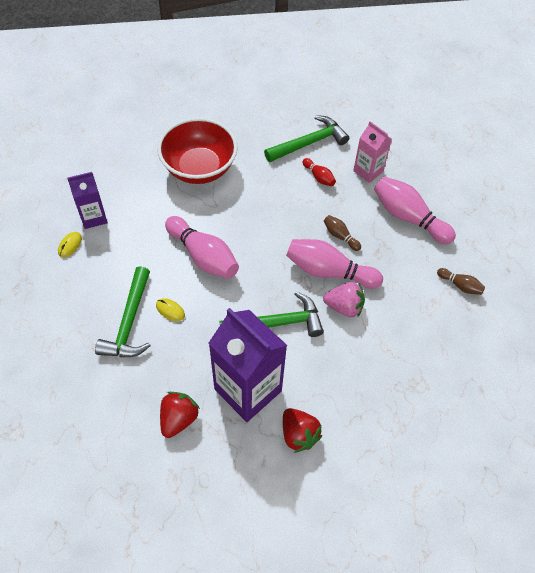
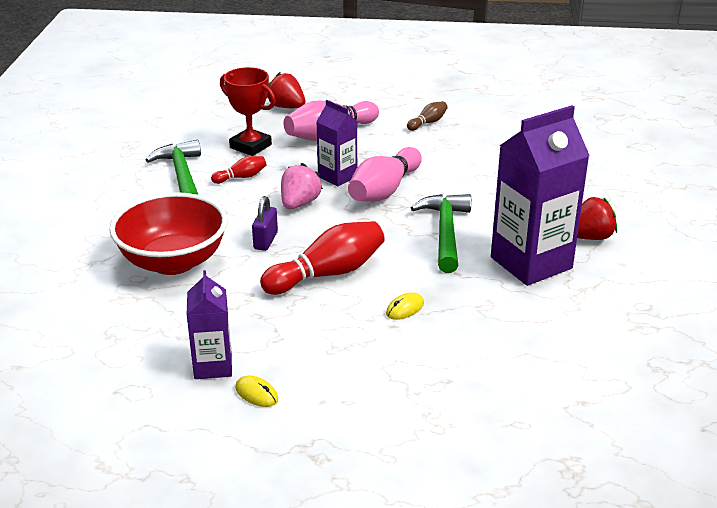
camera: 75 degrees left, 25 degrees down
green hammer [95,266,151,357] -> none
red strawberry [160,392,200,438] -> red strawberry moved to [266,72,306,108]
pink bowling pin [165,216,239,279] -> red bowling pin [260,221,385,295]
pink strawberry [323,282,365,317] -> pink strawberry moved to [281,163,323,209]
brown bowling pin [324,215,361,251] -> purple carton [316,100,358,187]
pink carton [353,121,392,183] -> red trophy [220,67,276,156]
none -> purple padlock [252,196,278,251]

